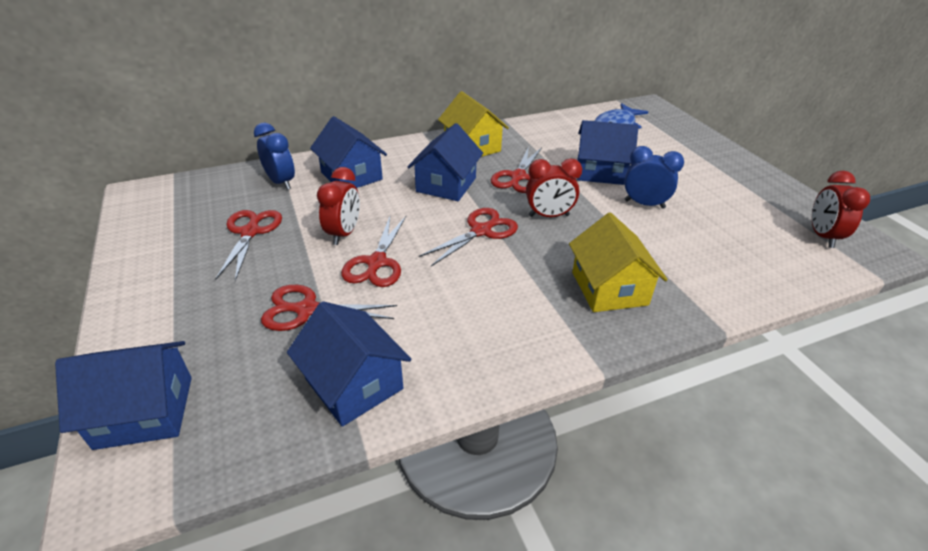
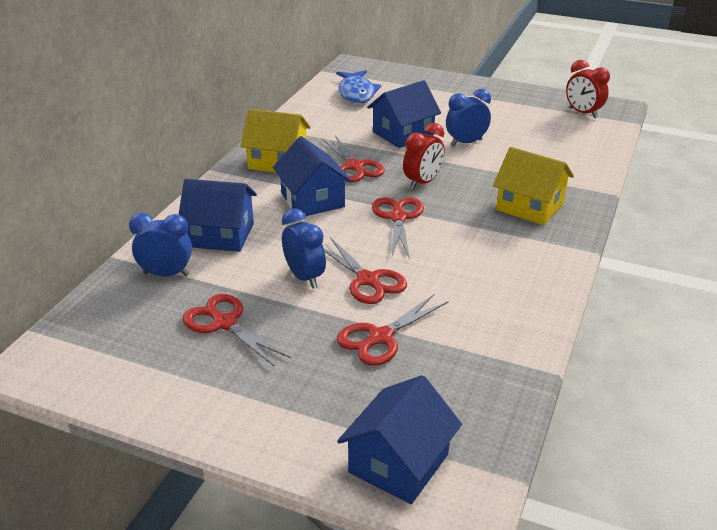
camera: 45 degrees left, 5 degrees down
blue house [287,301,412,427] -> none
red clock [317,167,360,245] -> blue clock [282,208,326,289]

